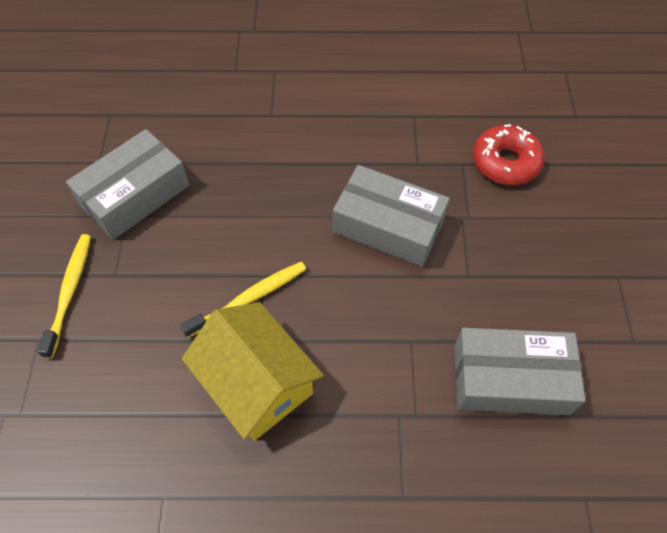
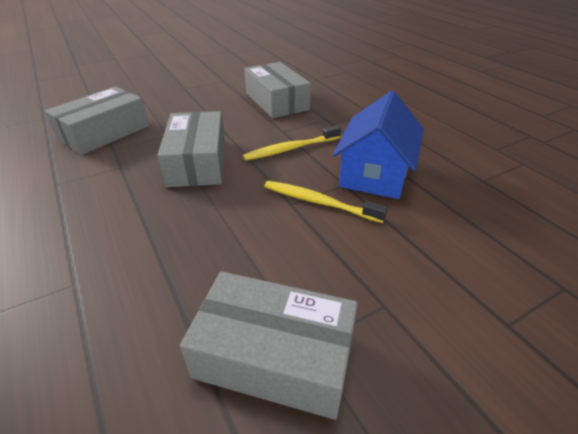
camera: 120 degrees left, 20 degrees down
yellow toothbrush [37,234,91,359] -> yellow toothbrush moved to [243,126,341,161]
yellow house [182,302,324,440] -> blue house [333,91,424,199]
red donut [473,124,545,185] -> grey box [45,86,149,155]

